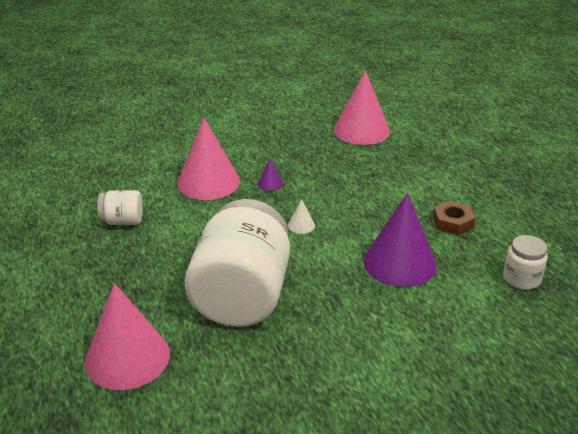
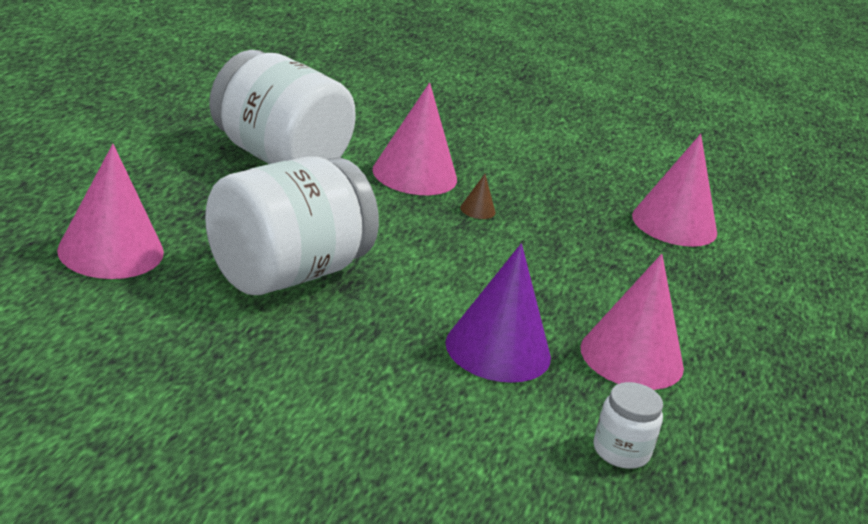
camera: 35 degrees right, 5 degrees down
white jar [97,190,143,225] -> white jar [209,50,356,164], size x2.30
purple cone [258,159,283,191] -> brown cone [460,174,496,219]
white cone [288,199,315,234] -> none
brown nut [433,201,475,235] -> pink cone [580,254,684,390]

